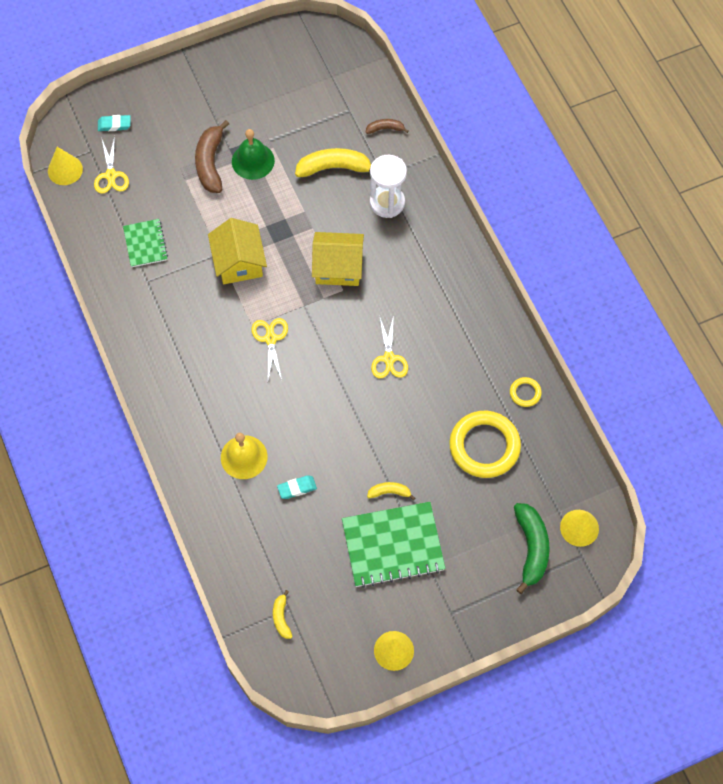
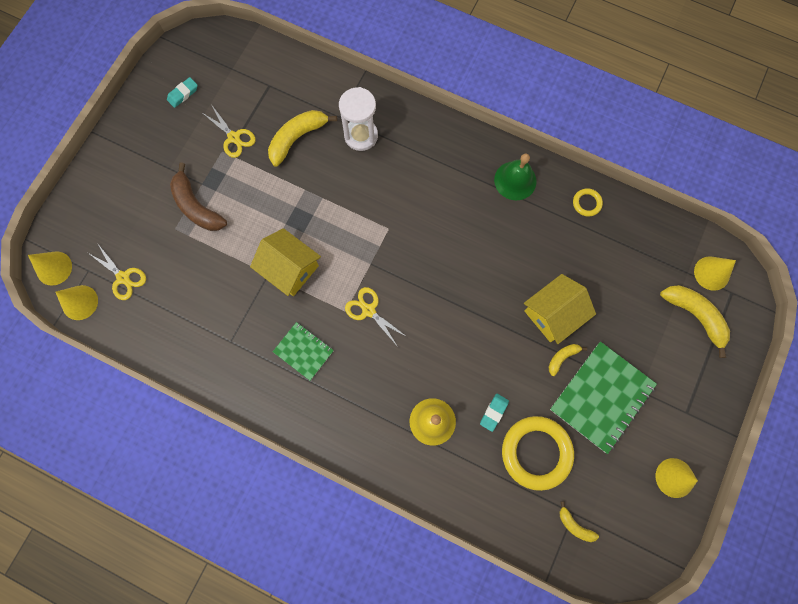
camera: 40 degrees left, 10 degrees up
turquoise eraser [98,115,131,131] -> turquoise eraser moved to [167,77,198,108]
green notebook [123,219,168,267] -> green notebook moved to [273,322,334,381]
green bell [232,129,275,180] -> green bell moved to [494,153,537,200]
yellow house [312,232,364,286] -> yellow house moved to [524,274,596,344]
brown banana [366,119,409,134] -> none
yellow scissors [371,315,408,378] -> yellow scissors moved to [201,104,256,158]
yellow ring [449,411,521,478] -> yellow ring moved to [502,416,574,491]
green banana [514,503,550,594] -> yellow banana [660,285,730,358]
none -> yellow cone [28,251,72,286]

